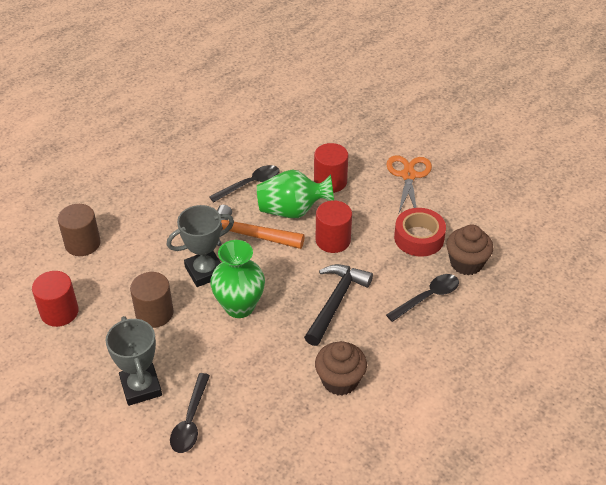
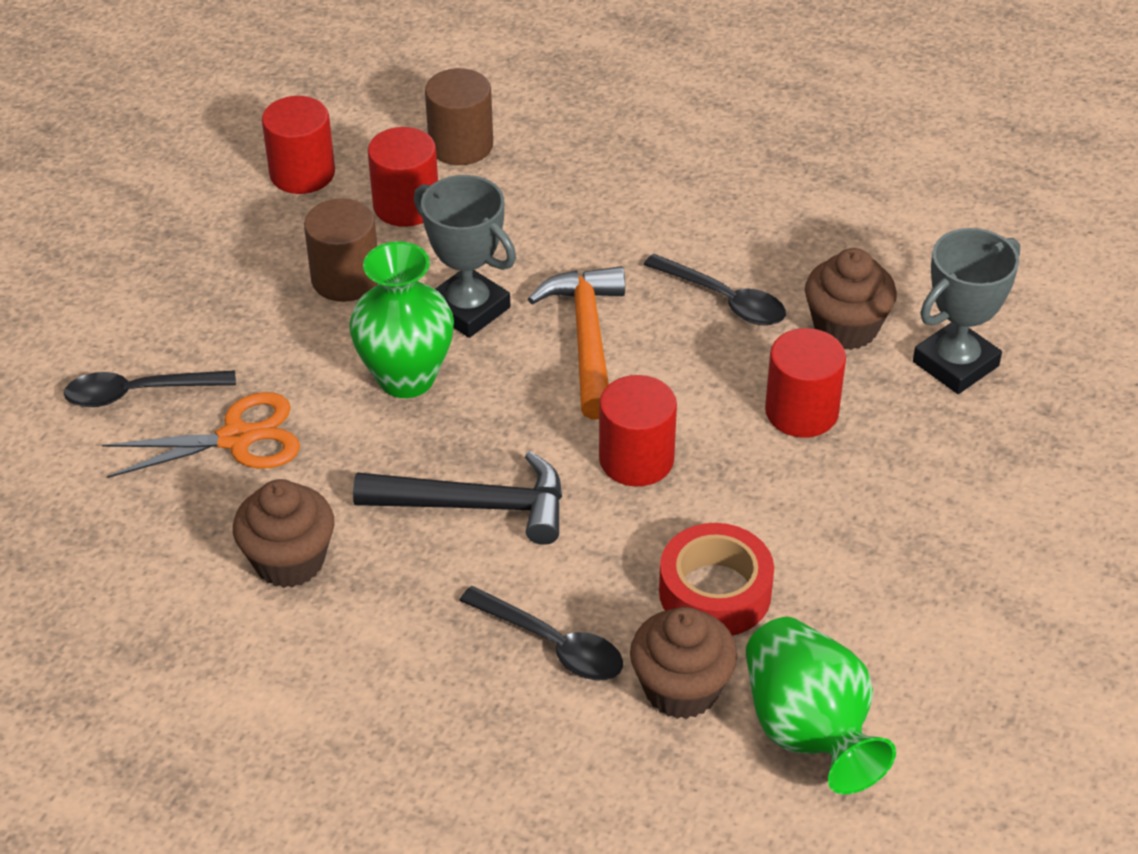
camera: 70 degrees right, 0 degrees up
grey trophy [106,316,162,406] -> grey trophy moved to [913,228,1020,394]
green vase [257,169,334,218] -> green vase moved to [746,617,896,794]
orange scissors [387,155,432,215] -> orange scissors moved to [102,392,300,478]
none -> red cylinder [368,127,438,227]
none -> brown cupcake [805,248,897,350]

